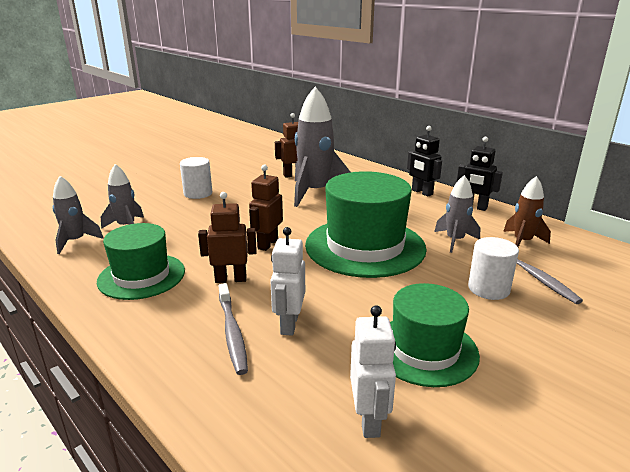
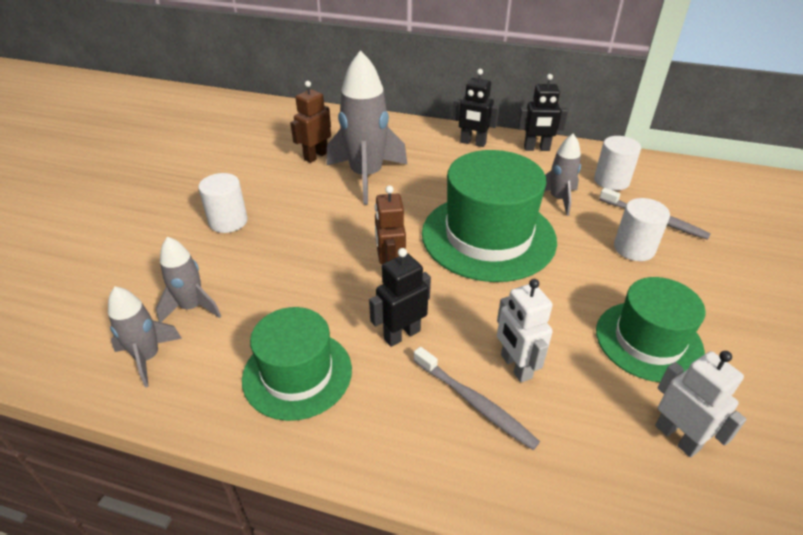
camera: 30 degrees left, 15 degrees up
brown robot [198,192,257,283] -> black robot [369,248,431,347]
brown rocket [503,176,551,247] -> white cylinder [594,136,641,190]

